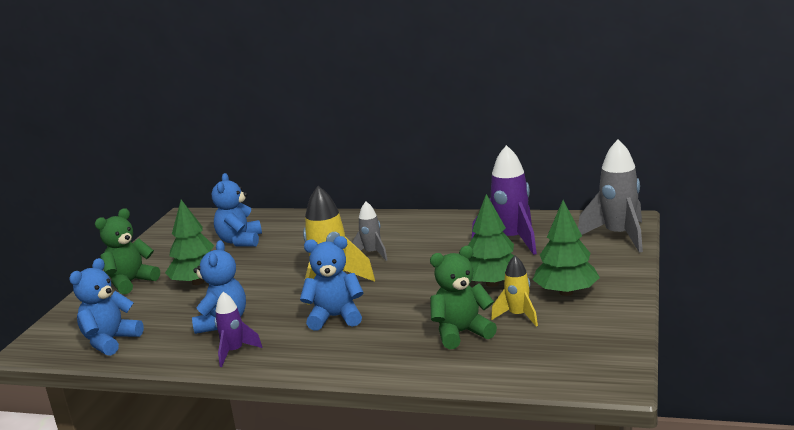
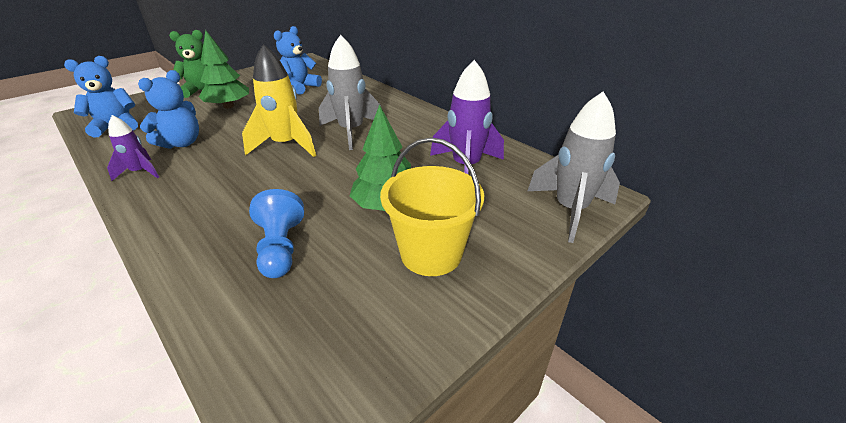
camera: 30 degrees right, 15 degrees up
blue teddy bear [300,236,364,331] -> none
grey rocket [352,202,388,261] -> grey rocket [319,35,381,150], size x1.75
green teddy bear [430,246,497,349] -> blue pawn [249,189,304,278]
yellow rocket [491,255,538,326] -> none
green tree [533,200,600,296] -> yellow bucket [380,137,484,276]

